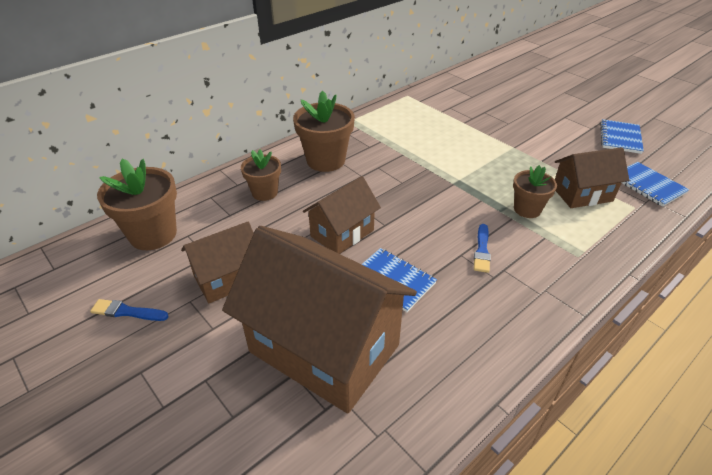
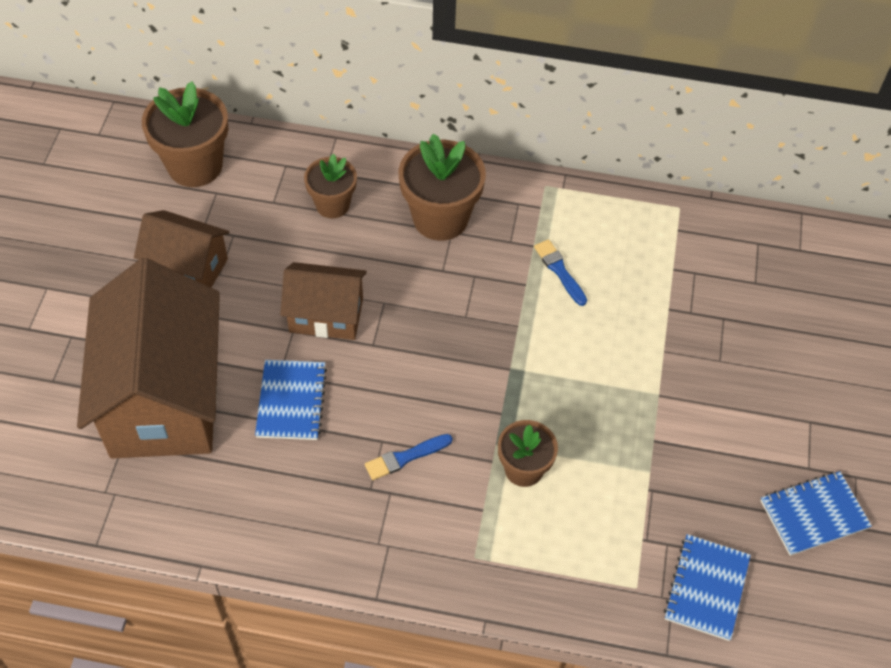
camera: 50 degrees right, 15 degrees up
blue brush [90,299,169,321] -> blue brush moved to [534,239,587,306]
brown house [555,147,629,208] -> none

